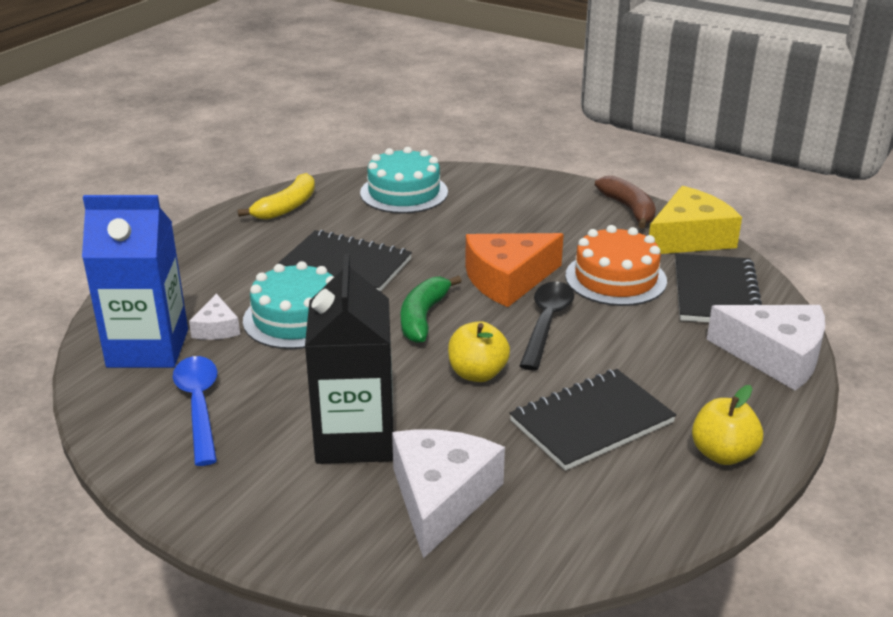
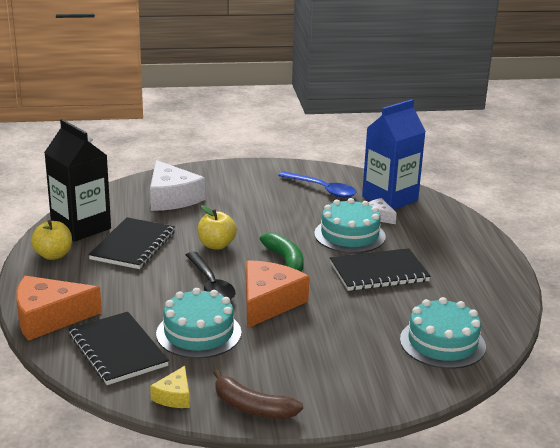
camera: 140 degrees right, 5 degrees down
yellow banana [237,173,315,220] -> none
black carton [305,254,393,464] -> black carton moved to [44,119,111,242]
orange cake [565,225,667,306] -> turquoise cake [156,288,241,359]
yellow cheese [649,186,742,254] -> yellow cheese [150,366,190,408], size x0.51
white cheese [707,305,825,391] -> orange cheese [16,276,102,341]

